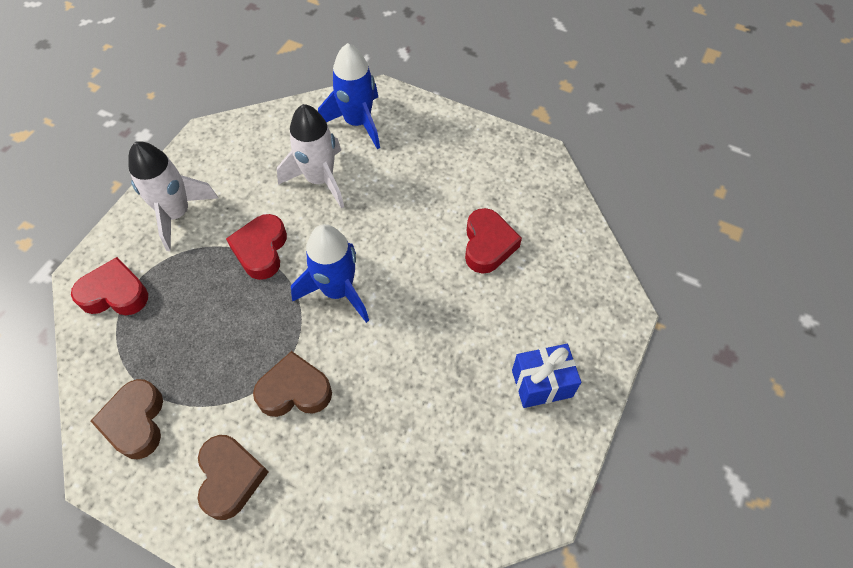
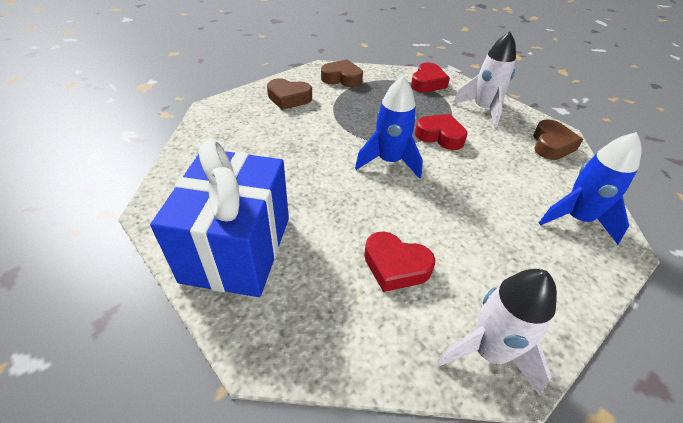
camera: 110 degrees right, 15 degrees down
brown heart [253,351,332,417] -> brown heart moved to [533,119,583,160]
white rocket [277,104,344,208] -> white rocket moved to [437,269,557,396]
blue gift [512,344,581,408] -> blue gift [150,140,289,297], size x2.09

